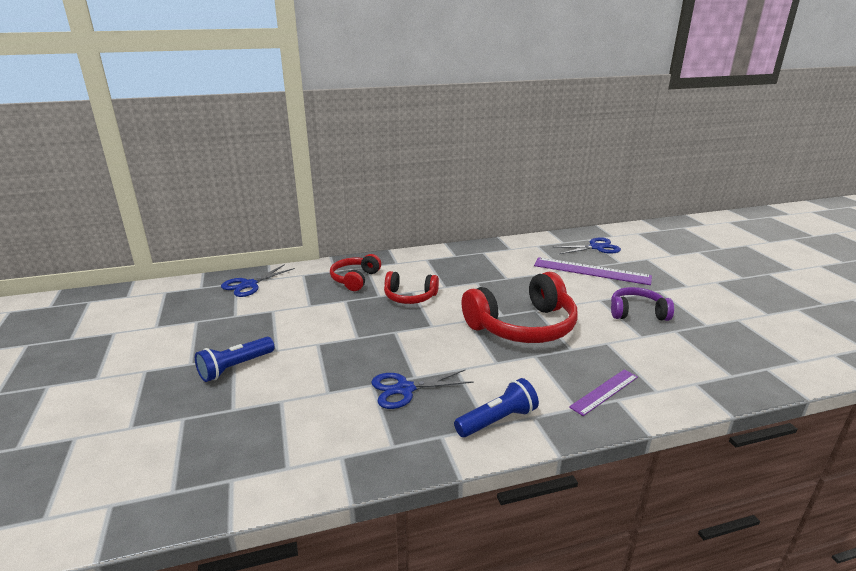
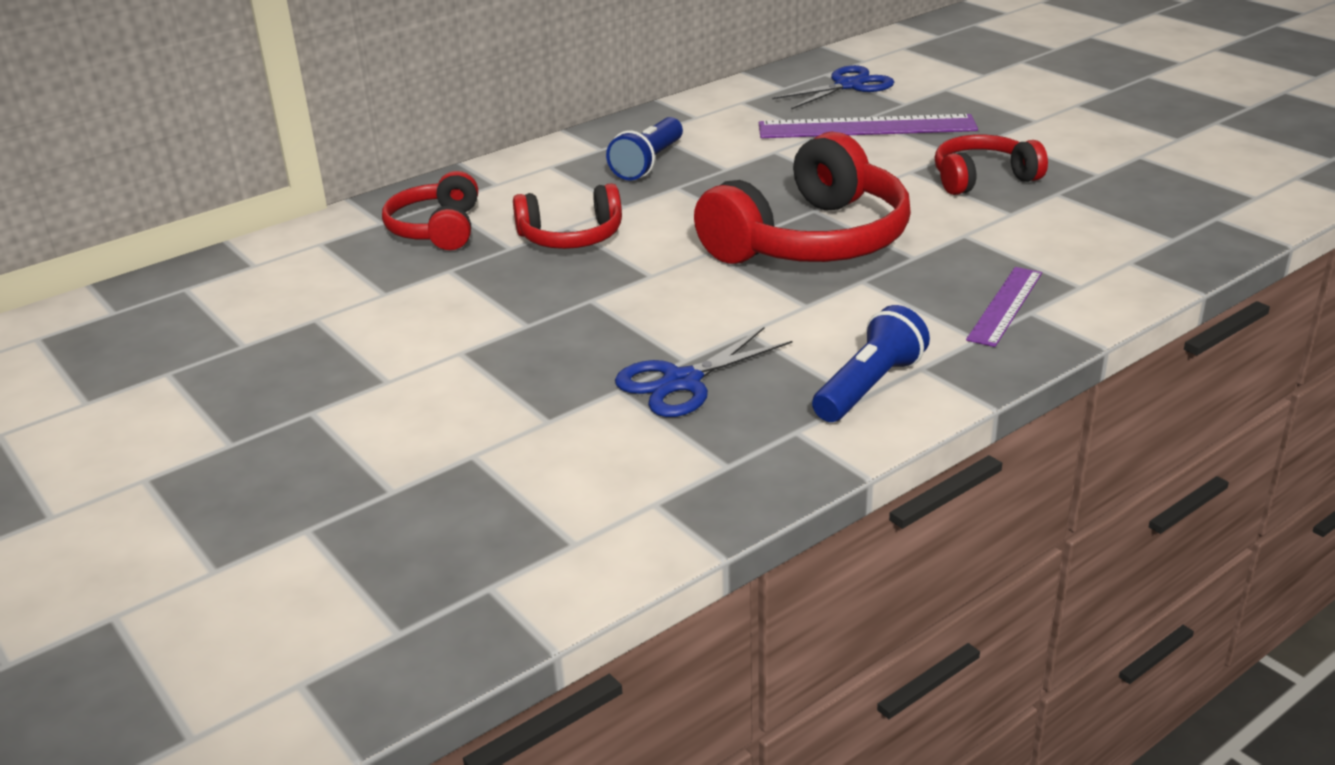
camera: 20 degrees left, 5 degrees up
blue flashlight [195,337,275,382] -> blue flashlight moved to [606,117,683,180]
blue scissors [221,264,295,297] -> none
purple headphones [611,287,674,321] -> red headphones [935,135,1048,195]

